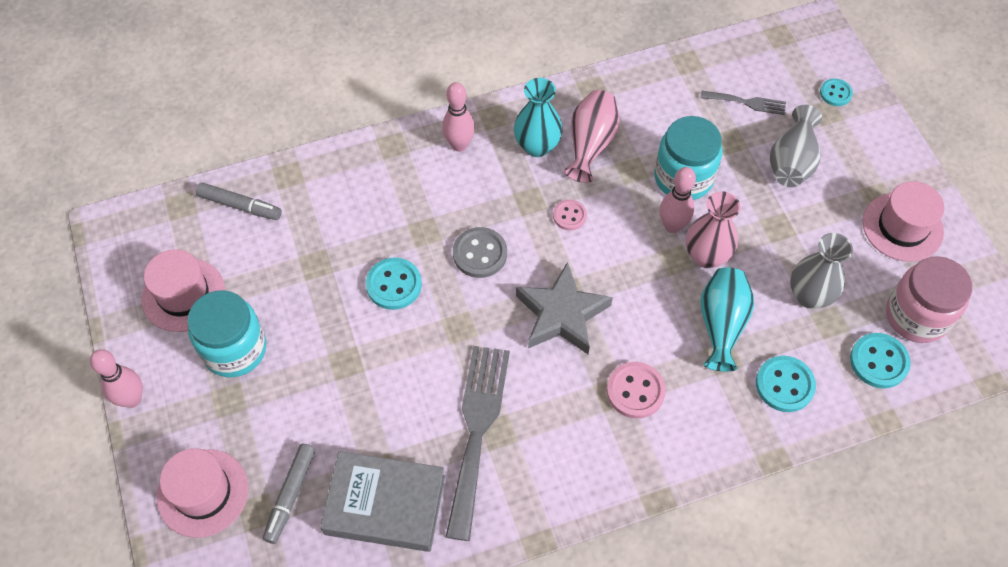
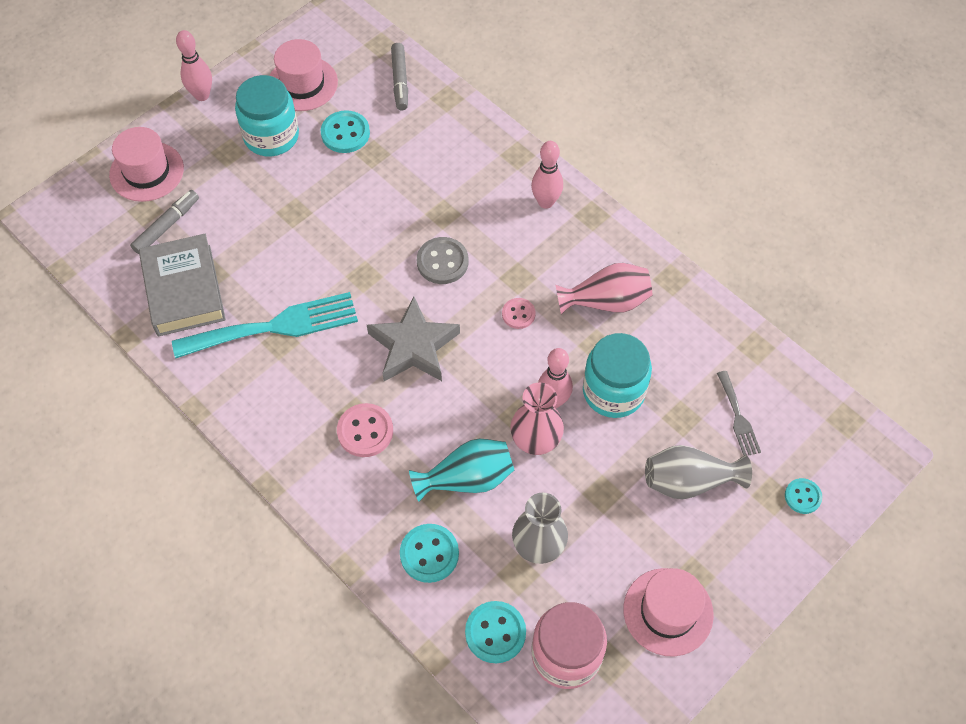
camera: 65 degrees right, 0 degrees up
grey marker [263,444,315,544] -> grey marker turned 135 degrees clockwise [130,190,199,254]
turquoise button [366,258,422,310] -> turquoise button moved to [321,110,370,153]
grey fork [446,346,510,541] -> turquoise fork [172,292,358,359]
turquoise vase [514,78,563,157] -> none

